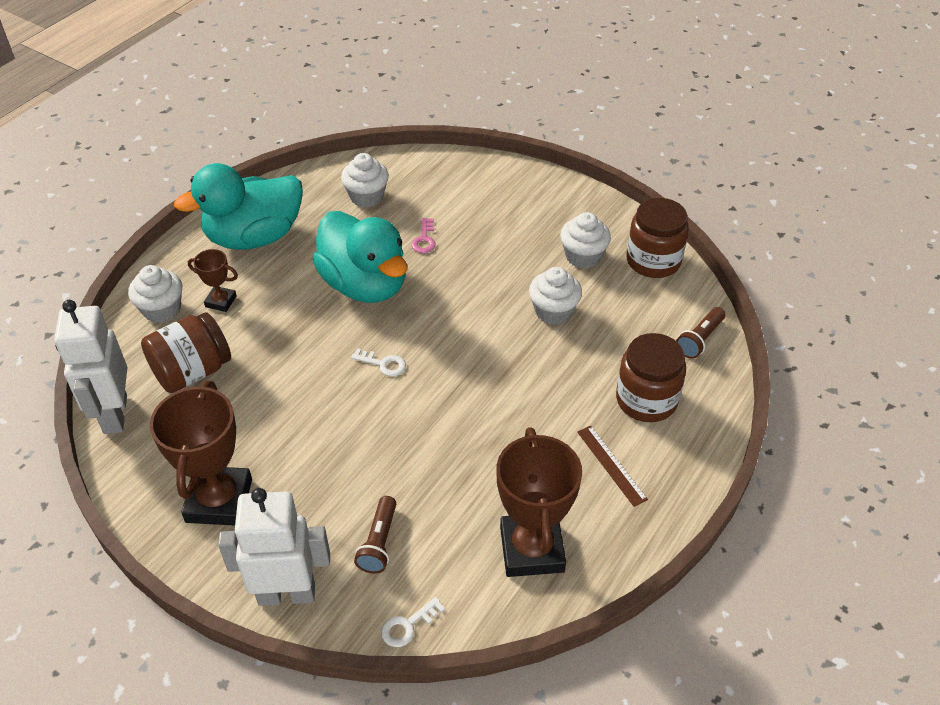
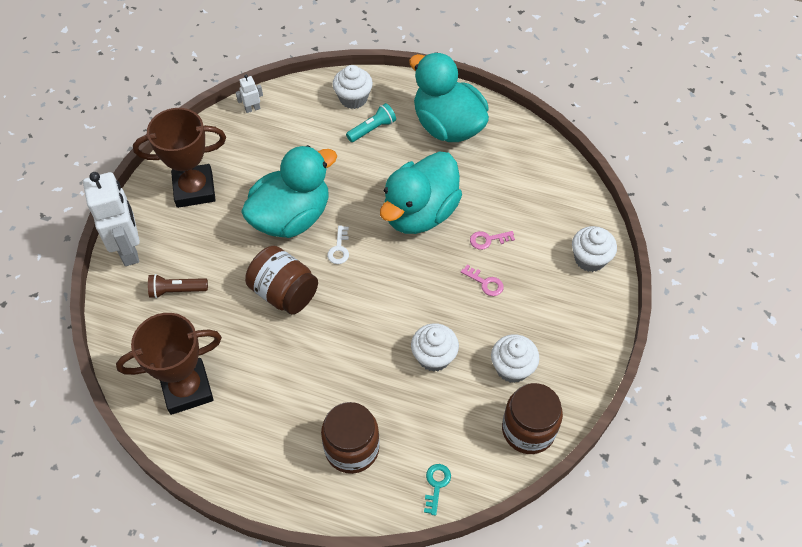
camera: 75 degrees right, 10 degrees up
white robot [54,300,127,434] -> white robot [236,75,263,113], size x0.43
brown jar [141,312,231,393] -> brown jar moved to [245,246,318,315]
brown trophy [188,249,238,312] -> turquoise flashlight [346,103,396,142]
white cupcake [341,153,389,208] -> white cupcake moved to [572,226,617,272]
white key [381,597,445,647] -> none
brown ruler [577,426,648,507] -> none
brown flashlight [676,307,726,359] -> turquoise key [424,464,451,516]
none -> turquoise duck [241,145,337,238]
none -> pink key [461,265,504,296]

